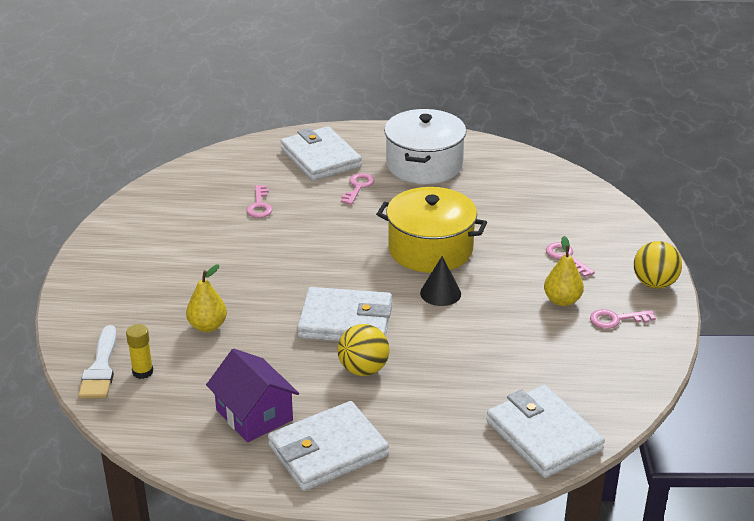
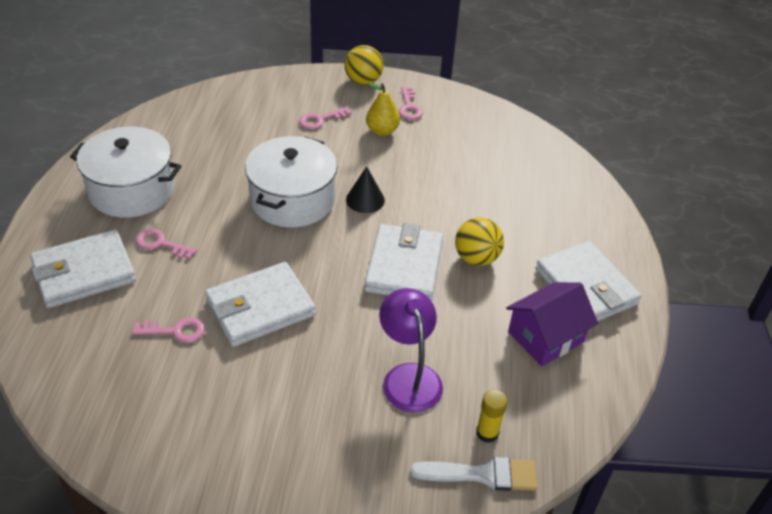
camera: 90 degrees left, 10 degrees up
yellow pear [186,264,227,332] -> purple lamp [379,288,443,412]
yellow pot [376,187,487,273] -> white pot [245,136,337,228]
white wallet [487,385,605,478] -> white wallet moved to [205,262,316,347]

